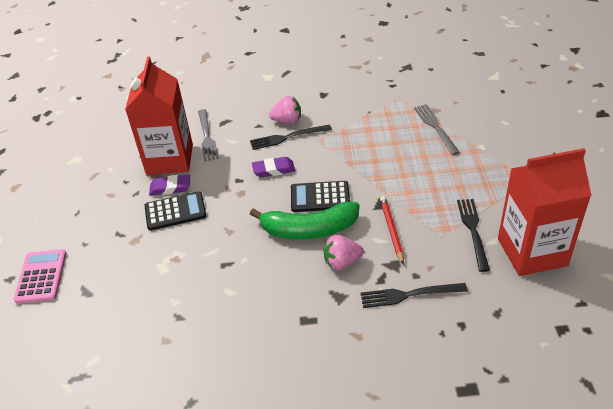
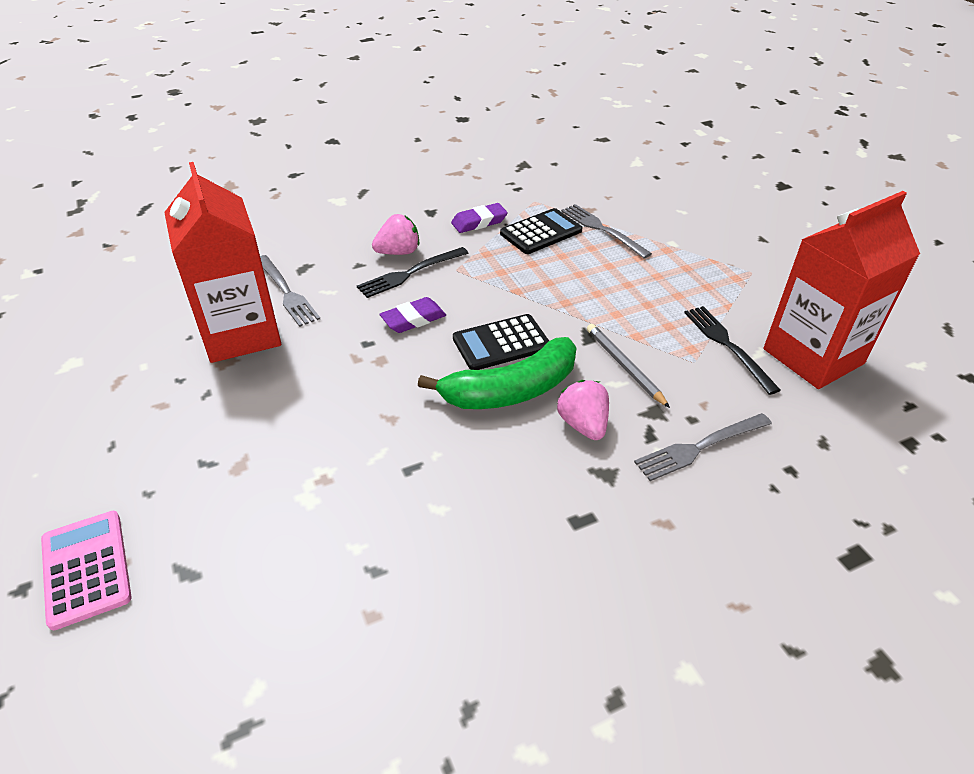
camera: 25 degrees left, 0 degrees up
black calculator [144,191,207,231] -> black calculator moved to [500,208,582,254]
purple eraser [149,175,190,196] -> purple eraser moved to [451,203,508,233]
pink strawberry [323,235,364,270] -> pink strawberry turned 105 degrees clockwise [557,380,609,440]
black fork [361,283,468,308] -> grey fork [634,413,772,481]
red pencil [380,196,404,264] -> grey pencil [587,324,670,408]

